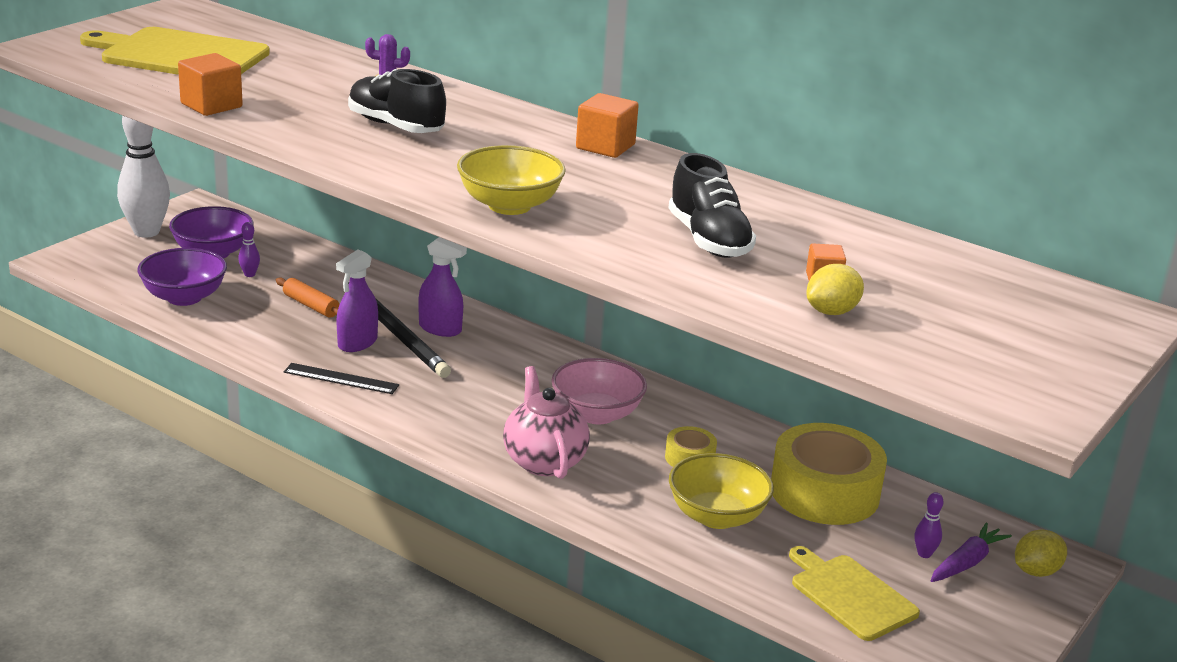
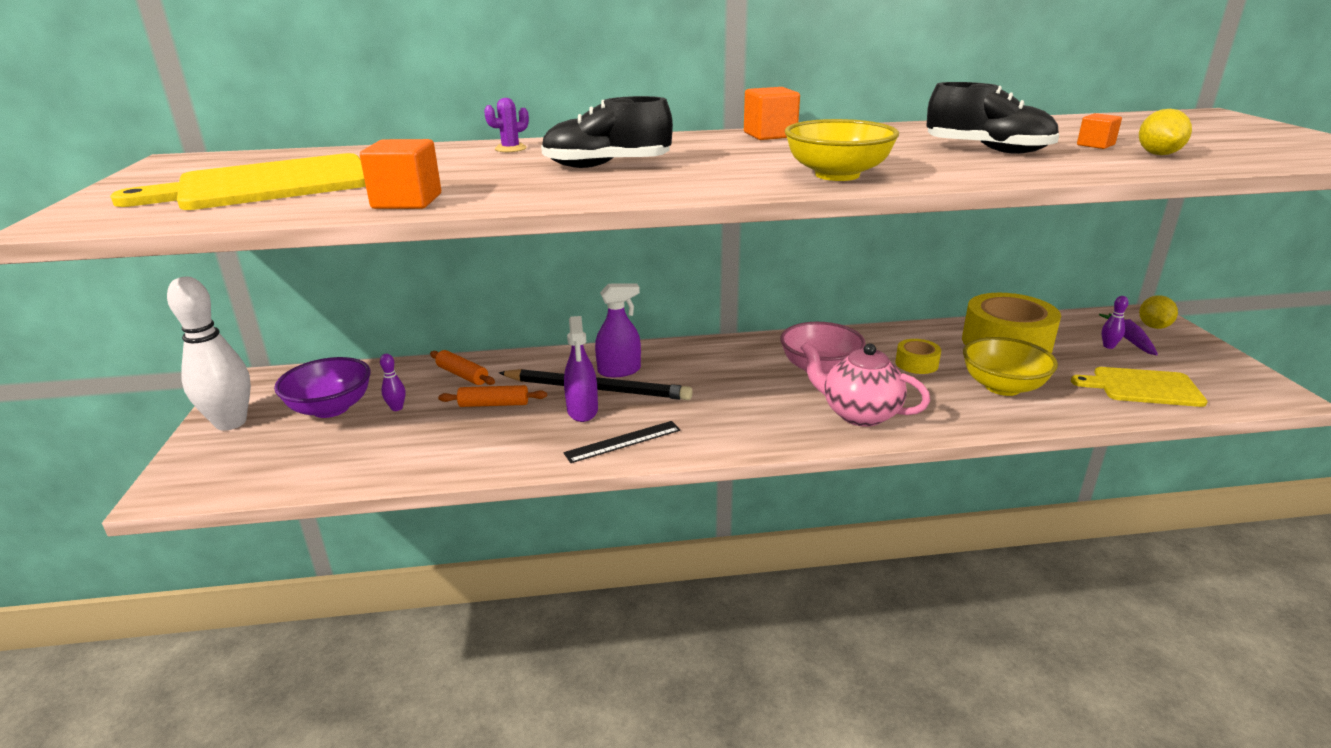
camera: 40 degrees left, 0 degrees up
purple bowl [138,248,227,306] -> none
none -> orange rolling pin [430,350,495,385]

